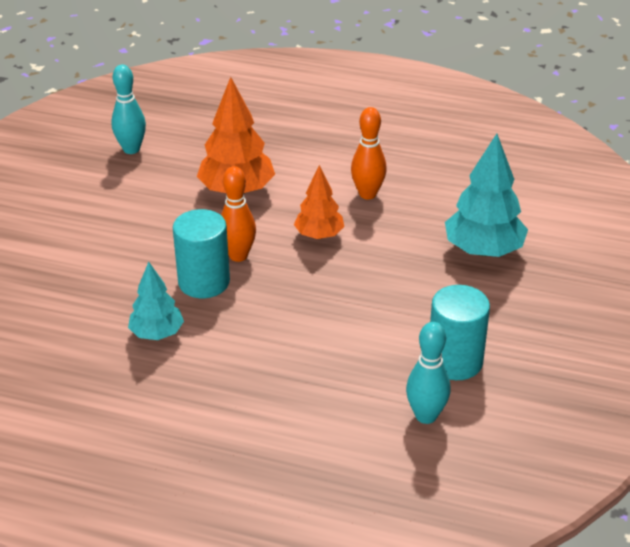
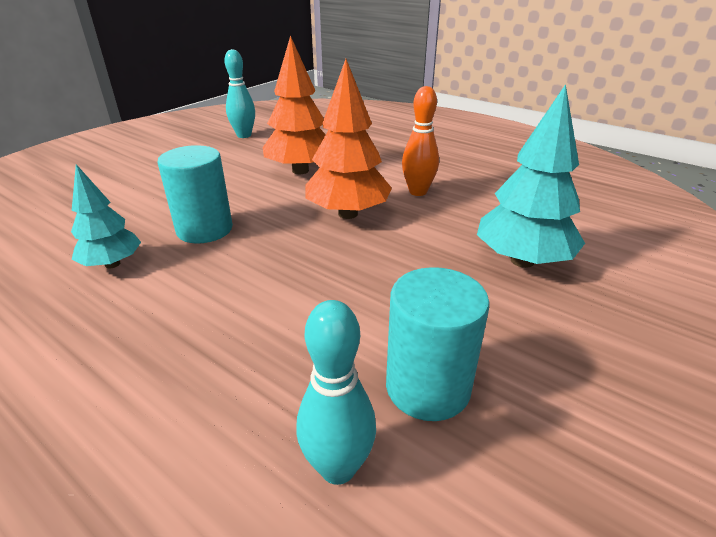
camera: 20 degrees right, 5 degrees down
orange bowling pin [221,166,256,262] -> none
orange tree [294,165,344,239] -> orange tree [305,59,392,219], size x1.61

